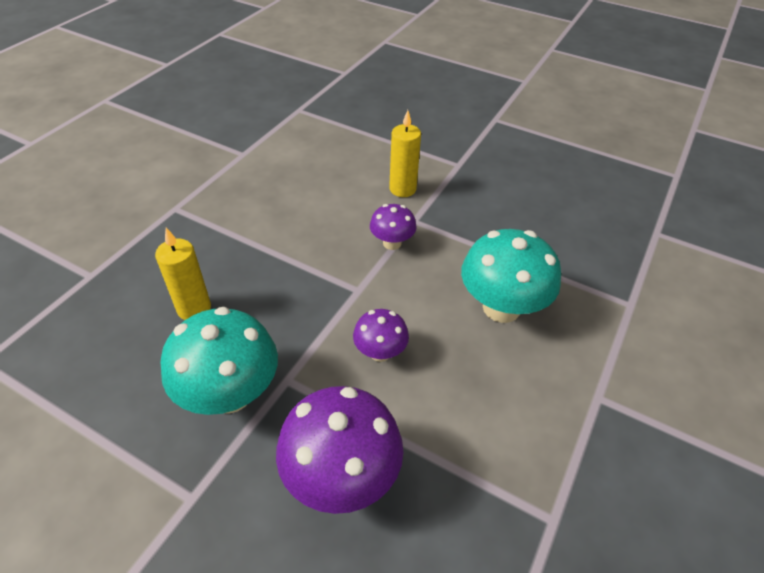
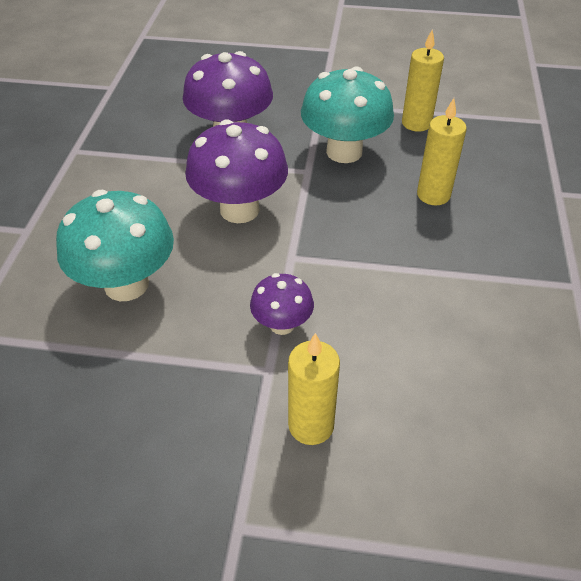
camera: 160 degrees right, 0 degrees up
purple mushroom [353,309,409,362] -> purple mushroom [185,120,288,223], size x1.84
none -> yellow candle [402,29,444,132]

